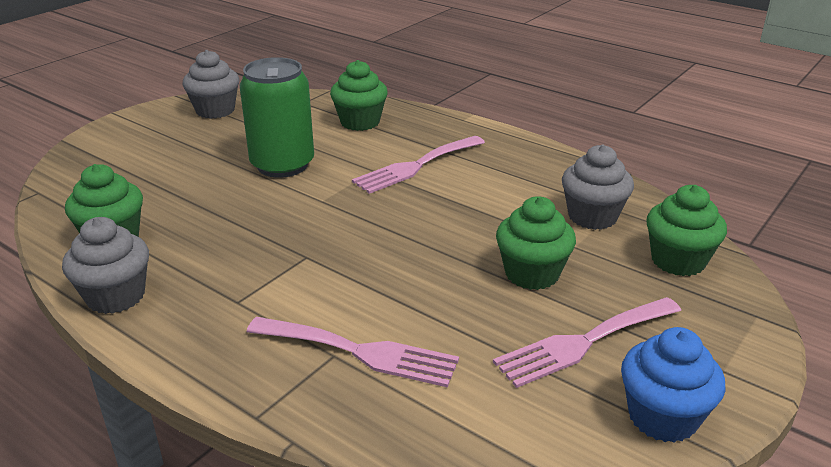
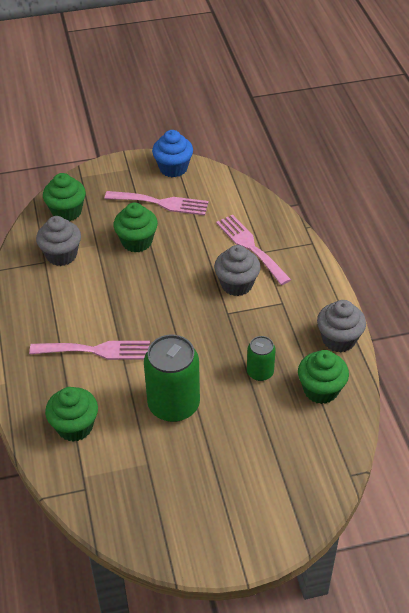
camera: 140 degrees left, 15 degrees up
grey cupcake [183,50,239,119] -> grey cupcake moved to [214,245,261,296]
none -> green can [247,336,276,381]

